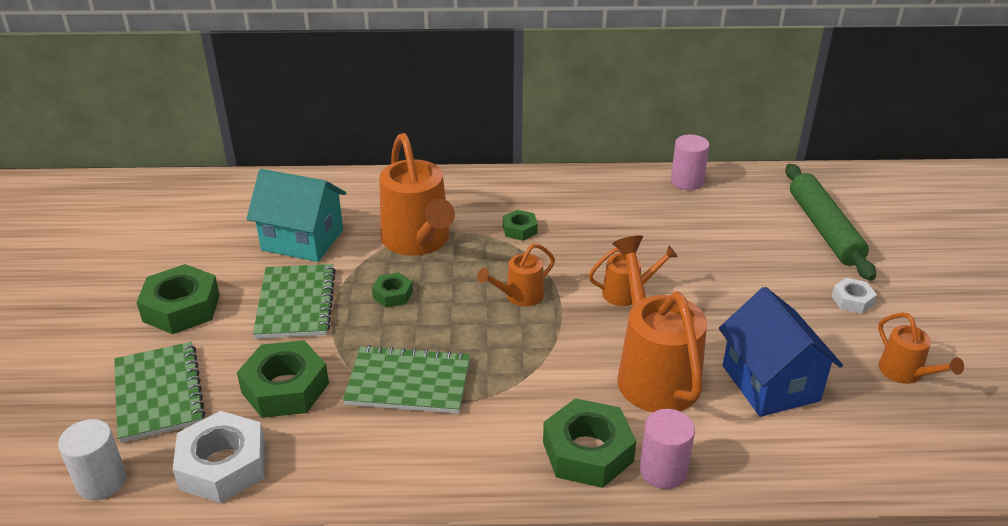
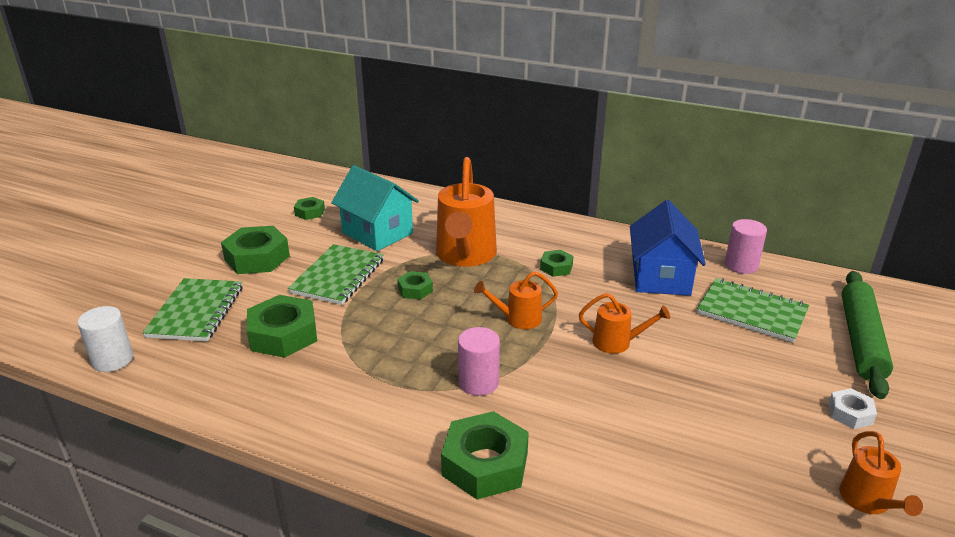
camera: 25 degrees right, 5 degrees down
white nut [173,411,265,503] -> none
green notebook [343,345,470,414] -> green notebook moved to [697,278,809,343]
orange watering can [612,235,707,412] -> none
pink cylinder [640,409,695,489] -> pink cylinder moved to [458,327,500,396]
blue house [719,287,843,417] -> blue house moved to [630,200,706,296]
none -> green nut [294,197,325,220]

